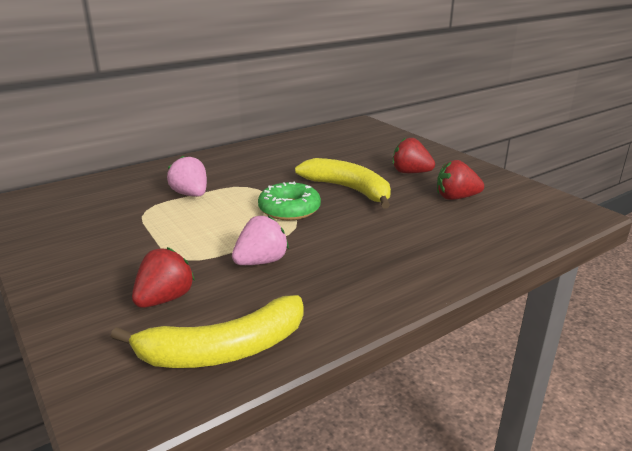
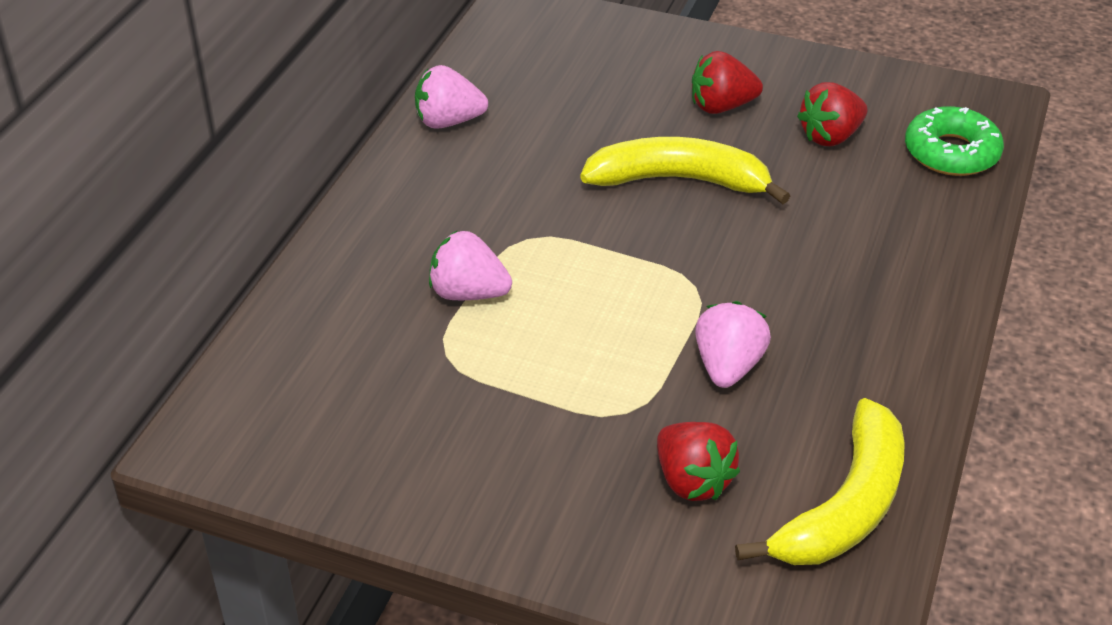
camera: 35 degrees left, 15 degrees up
red strawberry [132,247,195,308] -> red strawberry turned 150 degrees clockwise [657,422,740,501]
green donut [258,181,321,220] -> green donut moved to [905,106,1004,176]
none -> pink strawberry [415,65,488,129]

